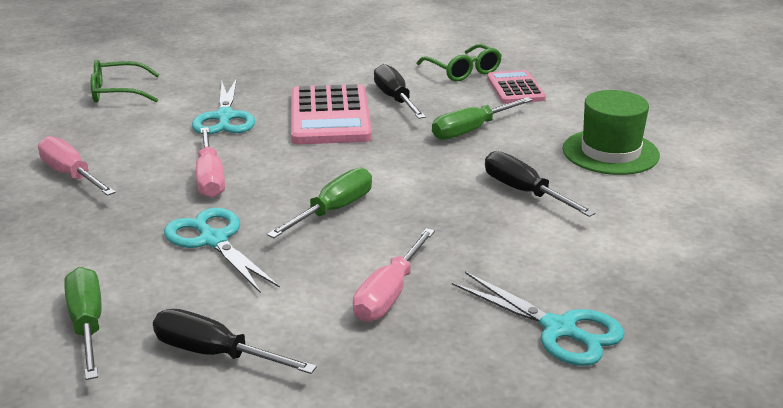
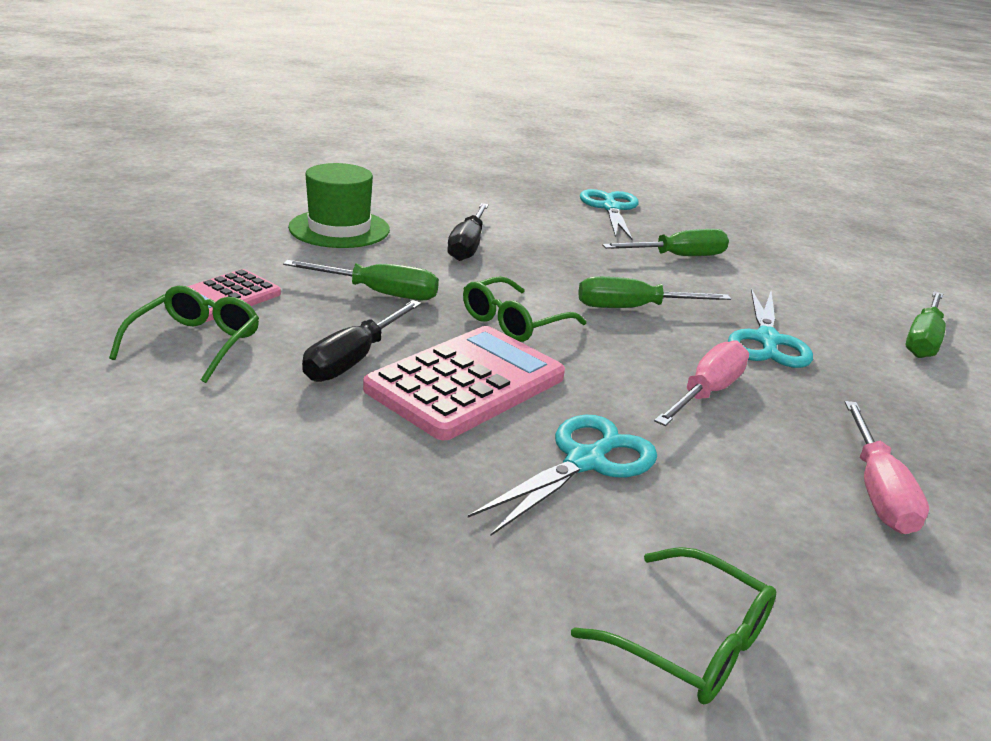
camera: 135 degrees left, 0 degrees up
black screwdriver [153,309,317,374] -> none
pink screwdriver [353,228,435,322] -> green screwdriver [602,229,729,256]
none -> green glasses [463,276,586,342]

